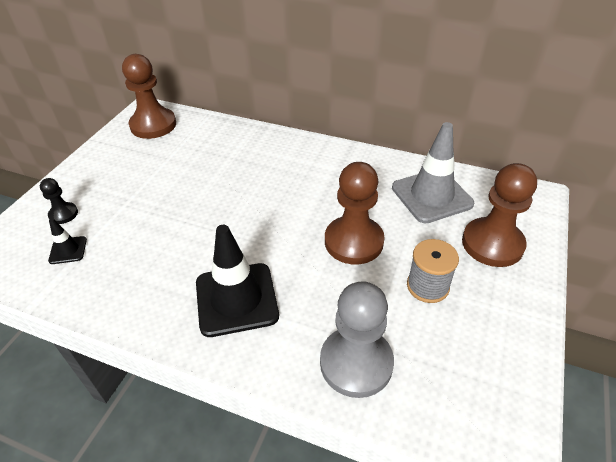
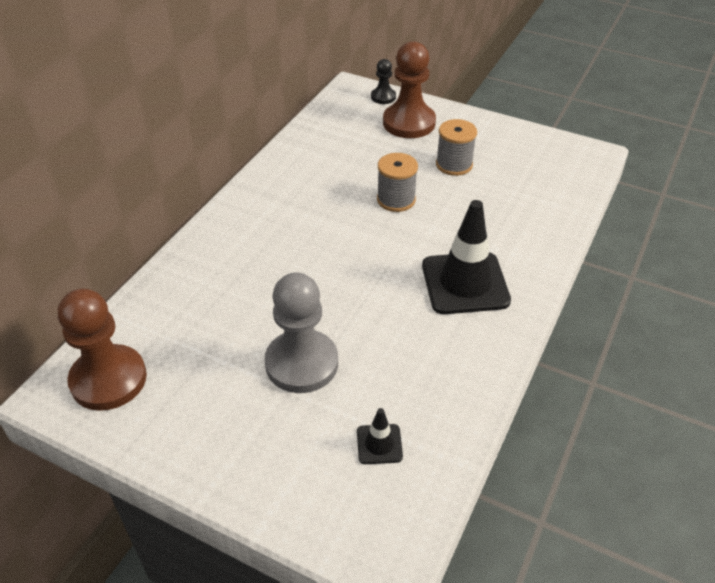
camera: 85 degrees left, 0 degrees up
black pawn [40,178,78,224] -> black pawn moved to [371,59,396,104]
grey pawn [320,281,394,398] -> grey pawn moved to [264,273,338,393]
brown pawn [325,162,384,264] -> grey spool [377,153,418,212]
grey traffic cone [392,122,474,223] -> none

